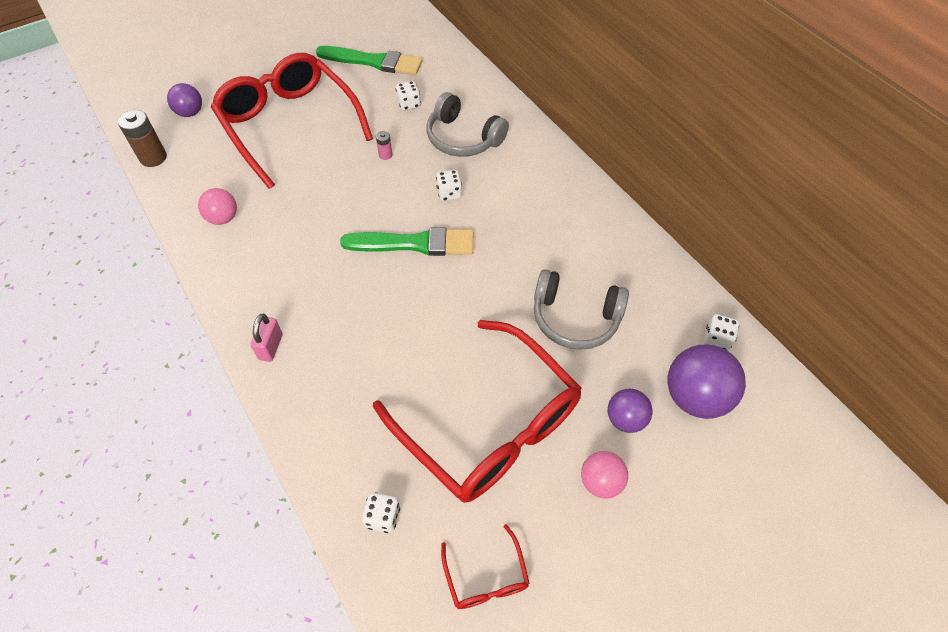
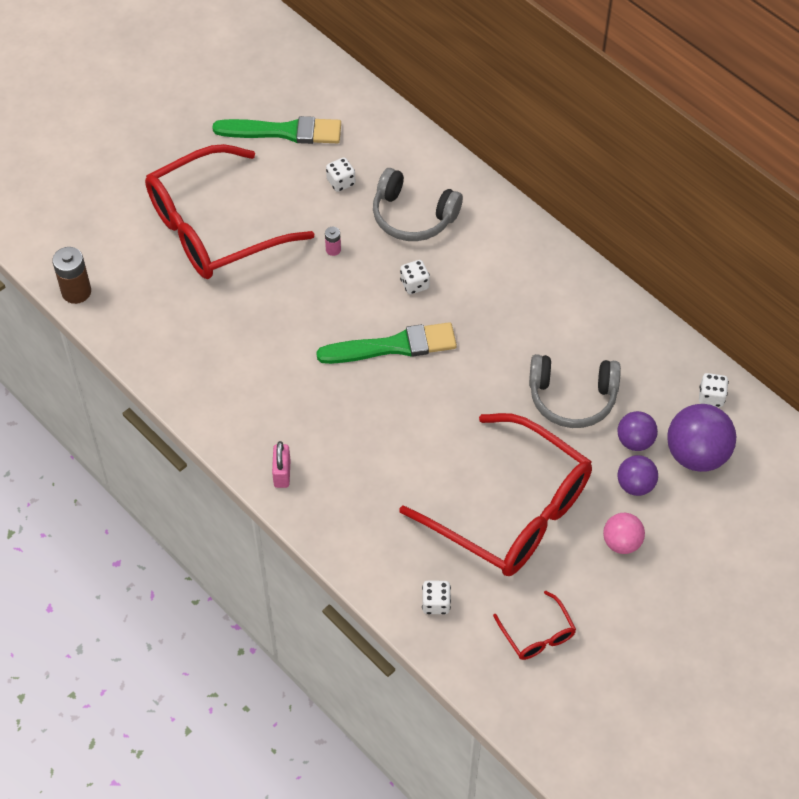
camera: 10 degrees left, 0 degrees up
purple ball [167,83,202,117] -> purple ball moved to [617,411,658,451]
pink ball [198,188,237,225] -> none
red glasses [211,53,373,189] -> red glasses turned 75 degrees counterclockwise [145,144,314,279]

